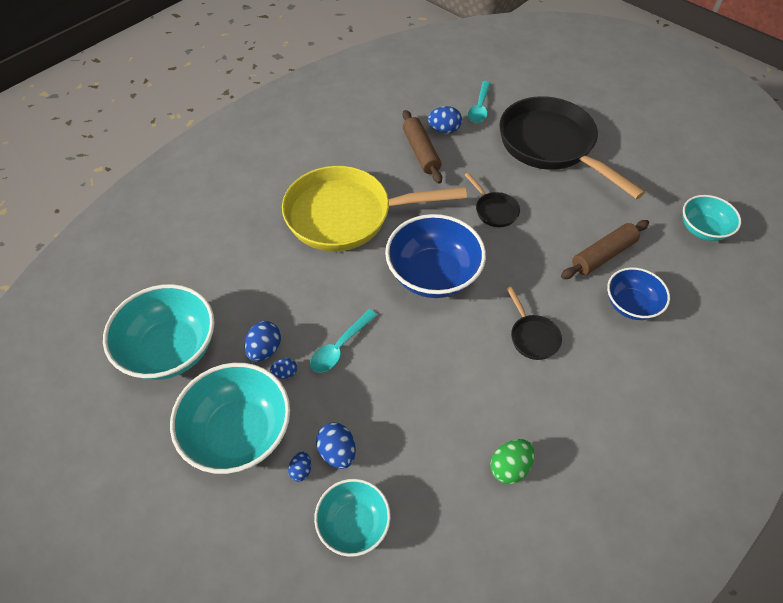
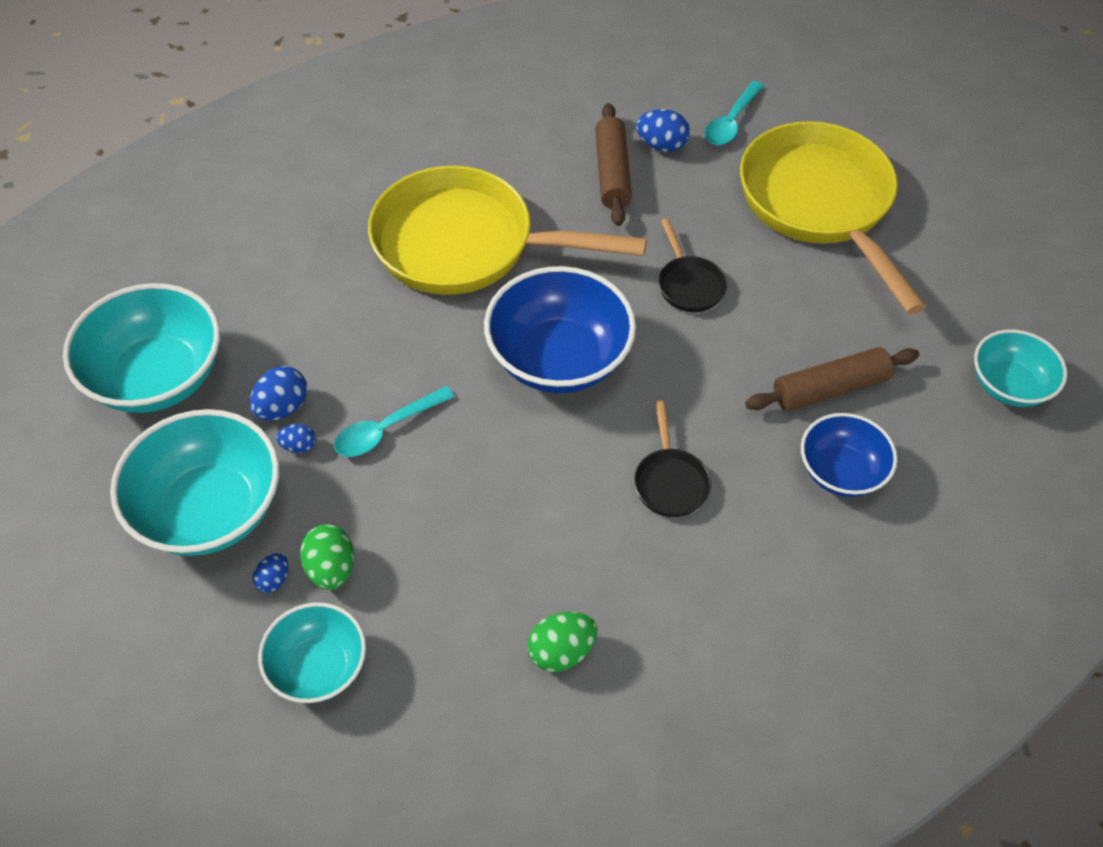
camera: 15 degrees right, 0 degrees up
blue egg [316,423,356,469] -> green egg [300,524,354,590]
black pan [499,96,645,199] -> yellow pan [740,121,926,314]

